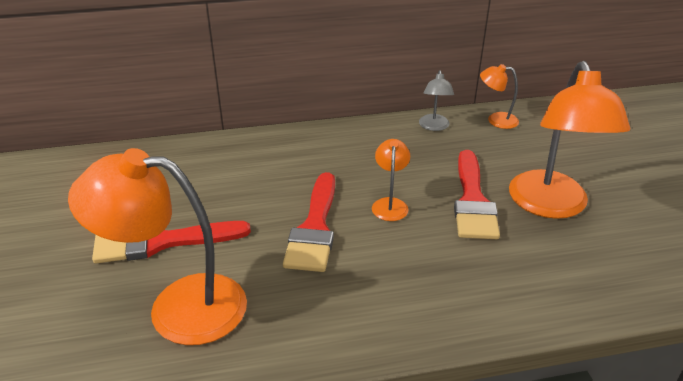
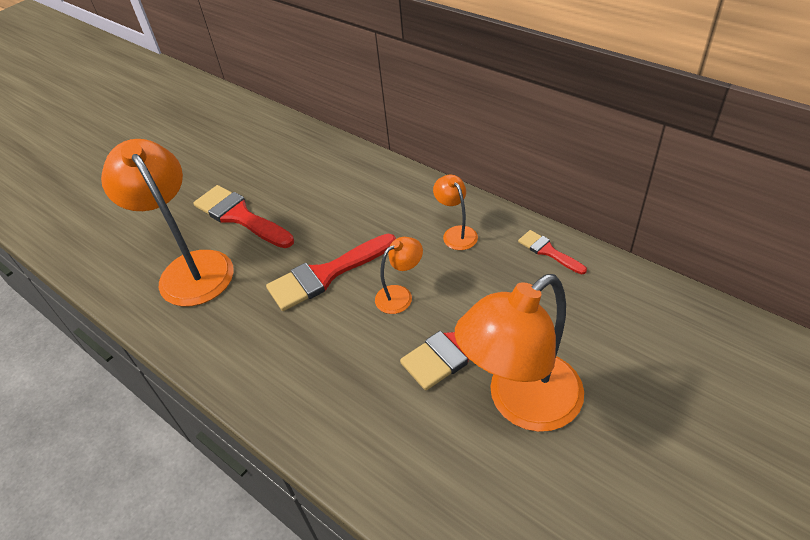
camera: 55 degrees right, 10 degrees up
grey lamp [419,70,454,131] -> red brush [518,230,587,274]
orange lamp [480,64,519,129] -> orange lamp moved to [433,175,478,250]

